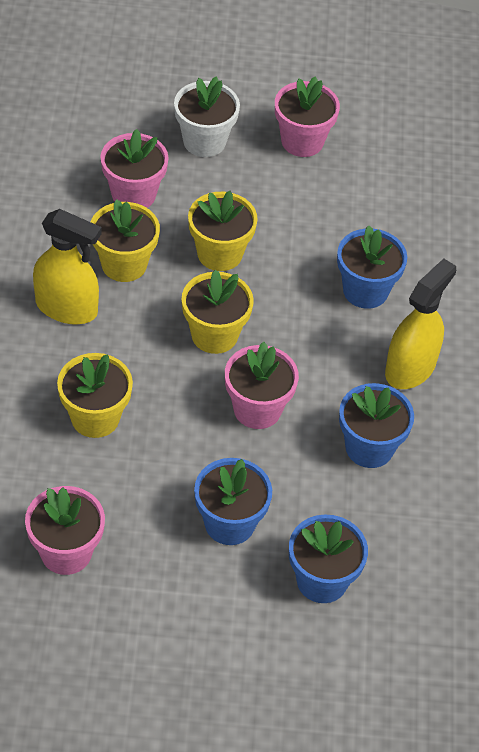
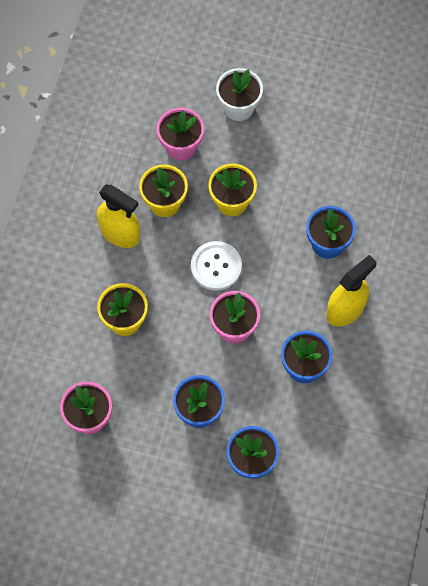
camera: 15 degrees right, 15 degrees up
yellow flower pot [182,270,254,354] -> white button [191,241,242,291]
pink flower pot [275,76,340,157] -> none

